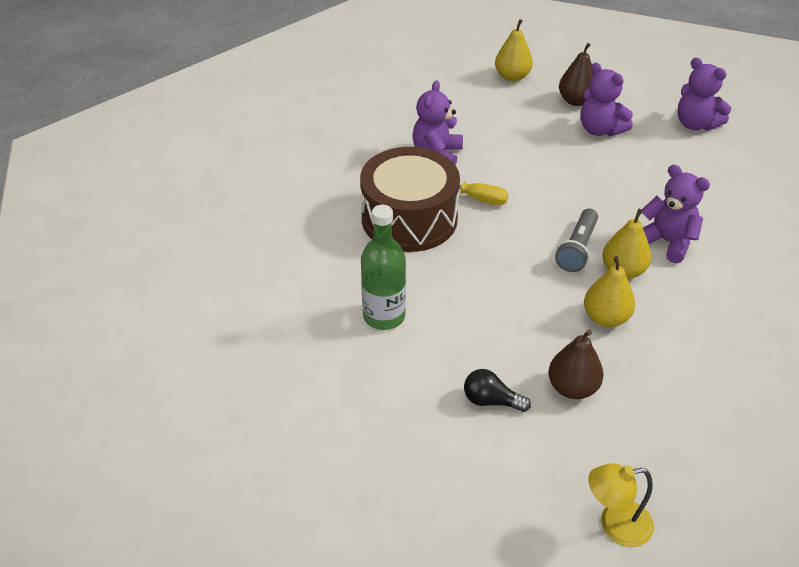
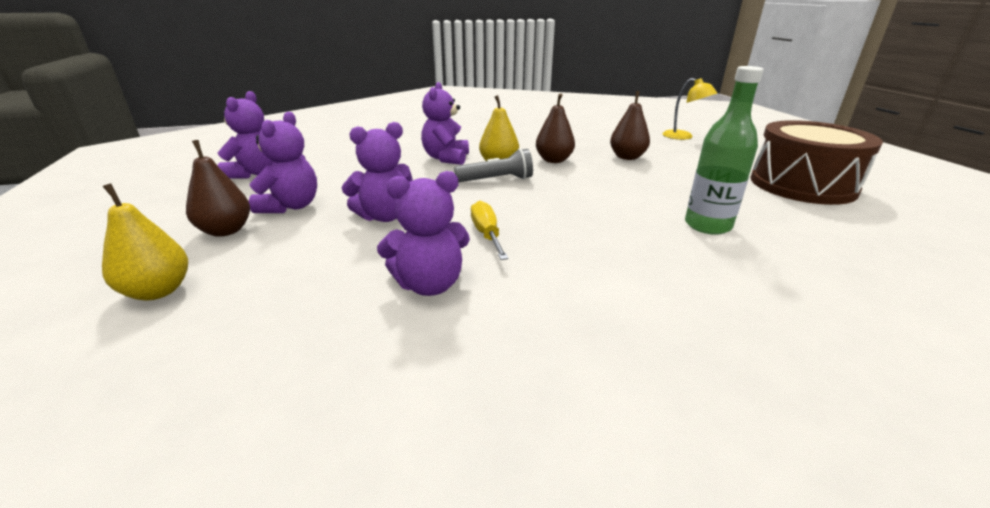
camera: 125 degrees left, 15 degrees down
brown drum [360,147,460,252] -> brown drum moved to [750,120,883,205]
black light bulb [464,369,531,412] -> none
yellow pear [584,256,635,327] -> brown pear [536,93,575,163]
none -> purple teddy bear [342,122,413,222]

